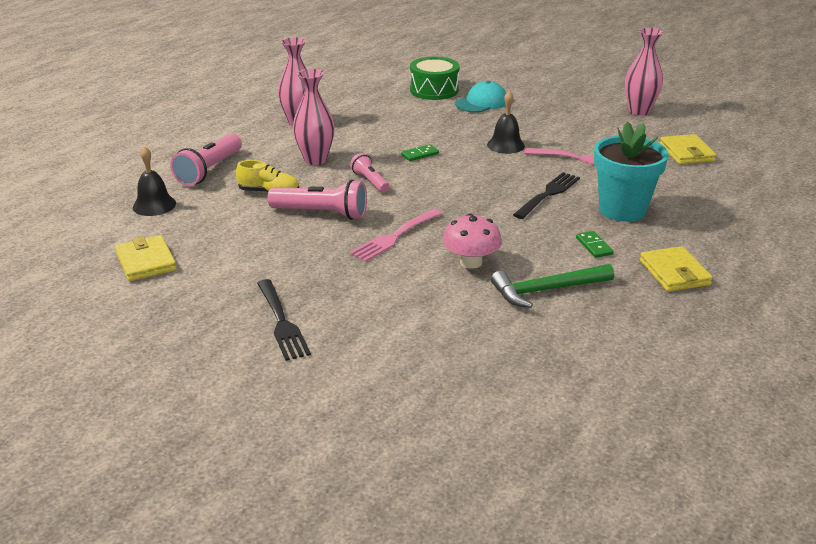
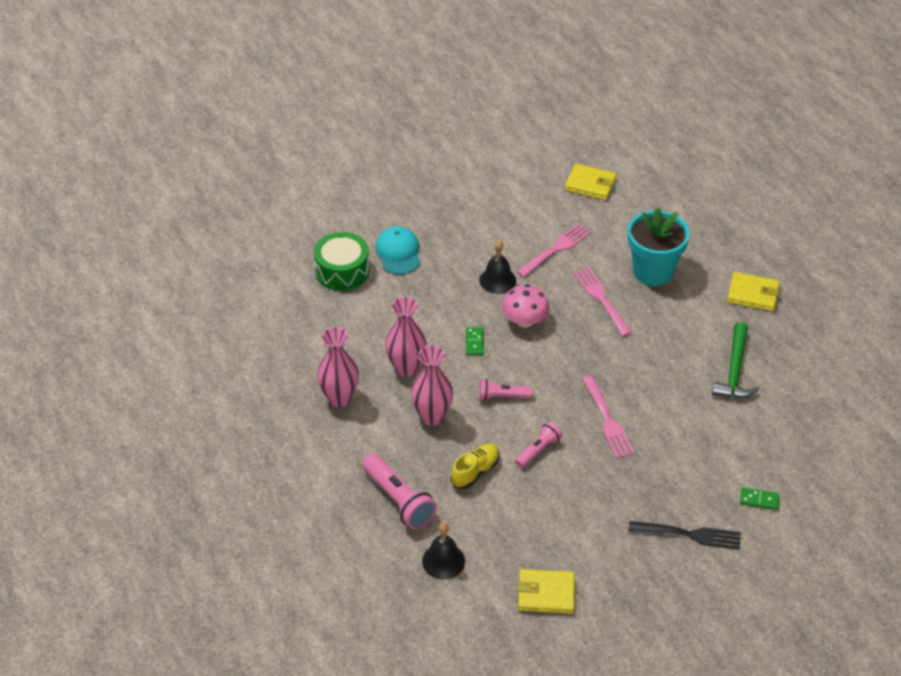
camera: 60 degrees left, 15 degrees up
pink flashlight [268,179,367,220] -> pink flashlight [515,422,562,468], size x0.60
pink mushroom [442,213,502,269] -> pink mushroom moved to [502,284,549,328]
black fork [513,172,580,219] -> pink fork [573,267,632,336]
green domino [576,231,613,258] -> green domino moved to [740,488,779,510]
pink vase [625,28,663,115] -> pink vase moved to [385,297,427,377]

